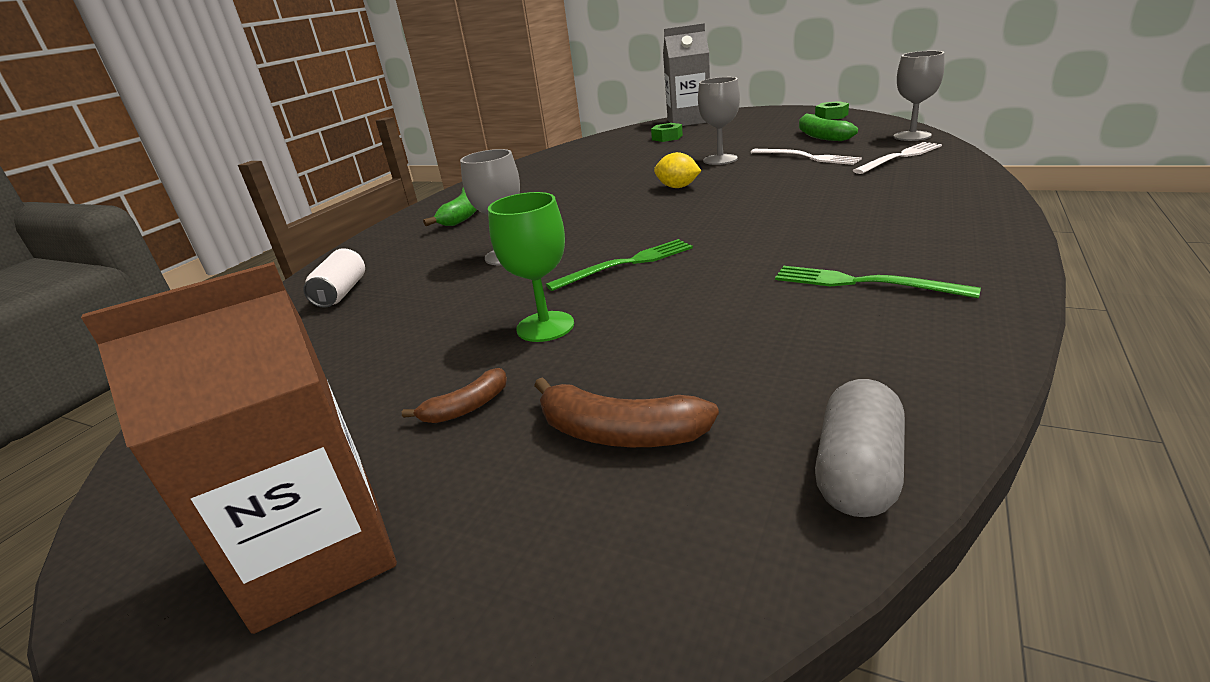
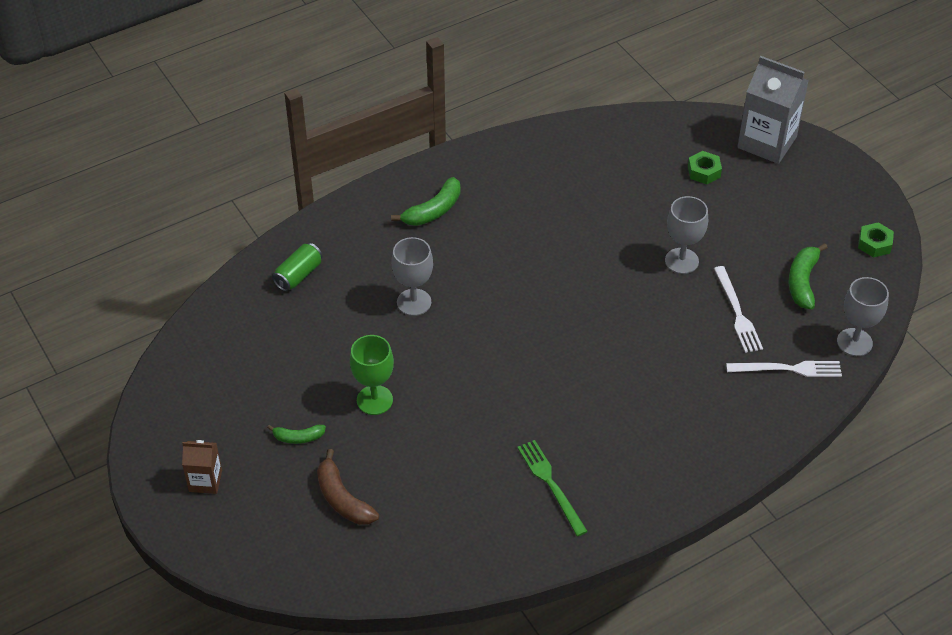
camera: 30 degrees right, 20 degrees up
brown carton [81,262,397,634] -> brown carton [182,440,222,494], size x0.53
white can [303,248,365,308] -> green can [272,243,322,292]
brown banana [402,368,507,423] -> green banana [267,425,326,444]
green fork [546,239,693,291] -> none
yellow lemon [654,152,701,188] -> none
grey capsule [815,379,905,517] -> none

